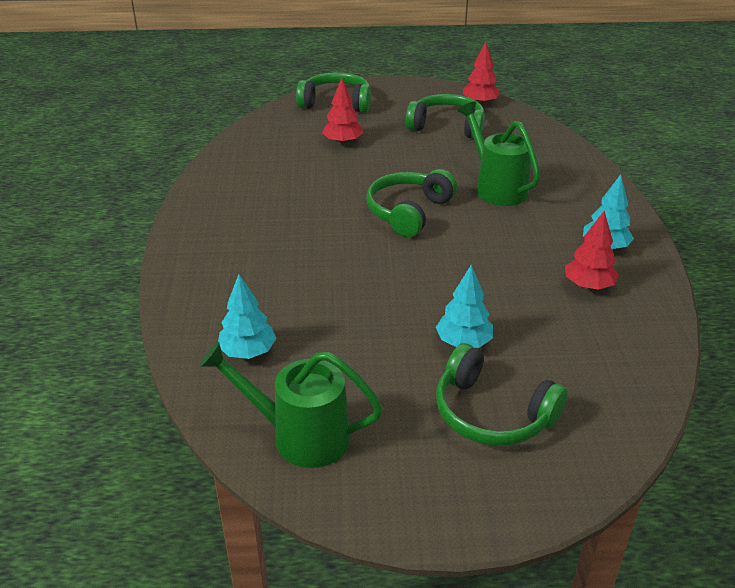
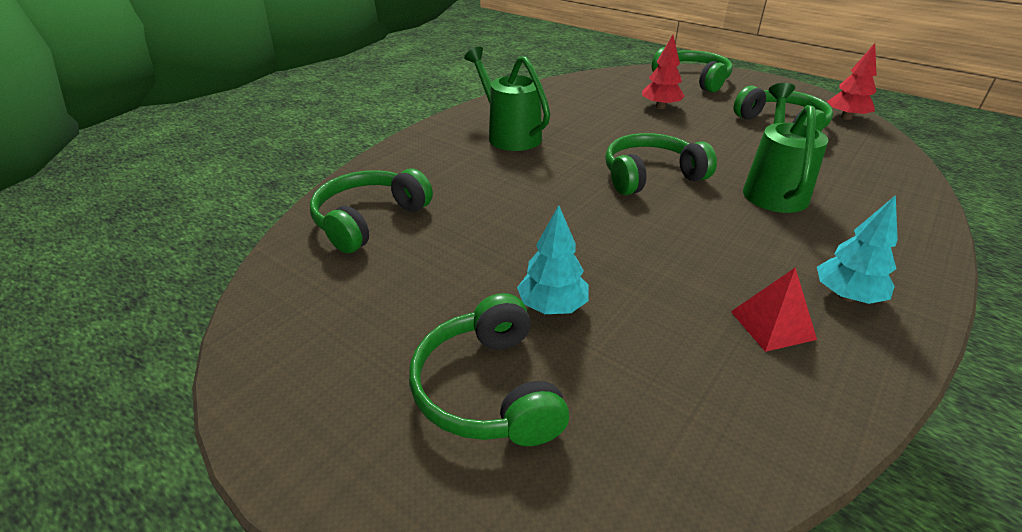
camera: 40 degrees right, 0 degrees up
green watering can [199,342,383,468] -> green watering can moved to [464,47,550,151]
turquoise tree [218,274,277,359] -> green headphones [310,168,433,253]
red tree [565,211,619,290] -> red pyramid [731,267,817,352]

